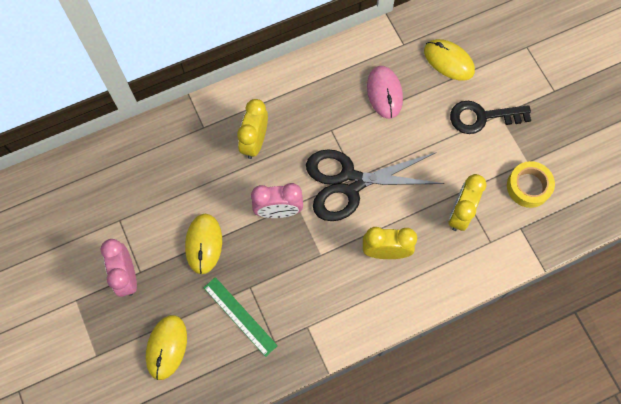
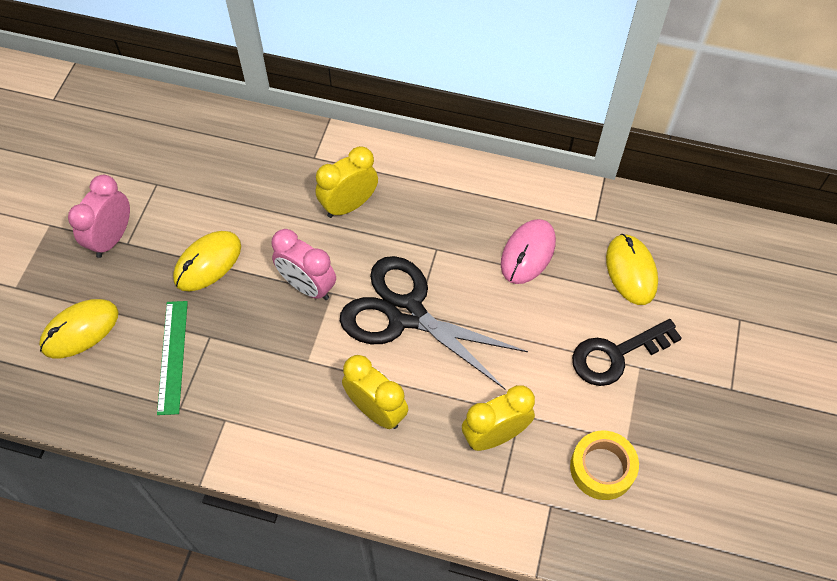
camera: 40 degrees right, 10 degrees down
black key [450,101,531,134] -> black key turned 60 degrees counterclockwise [572,319,682,386]

